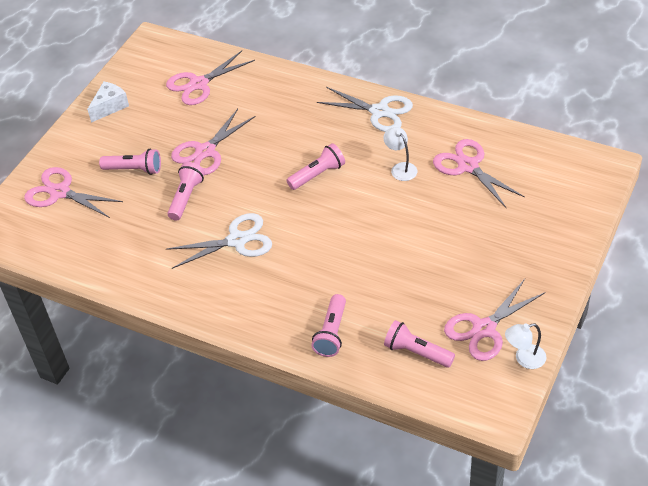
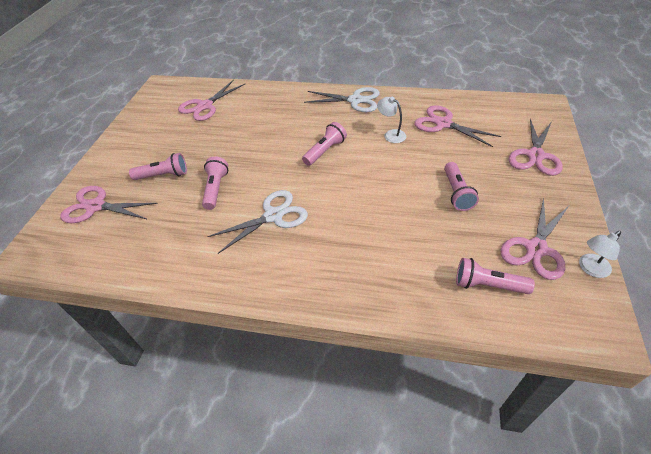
camera: 15 degrees left, 0 degrees up
white cheese [87,82,129,123] -> none
pink scissors [171,109,256,175] -> pink scissors moved to [508,119,563,176]
pink flashlight [312,294,346,357] -> pink flashlight moved to [444,162,479,211]

